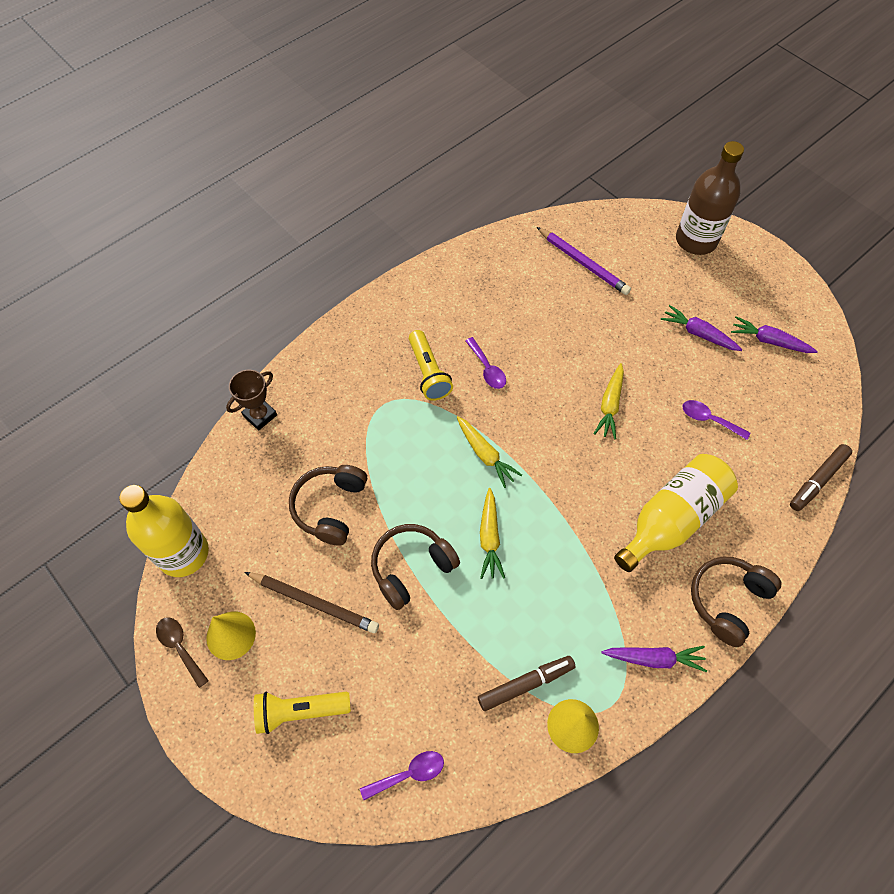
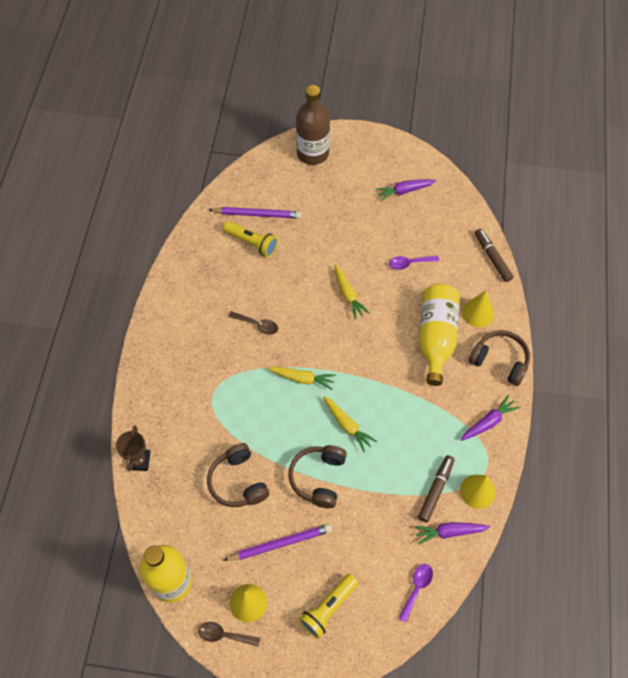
camera: 40 degrees left, 0 degrees up
brown pencil [244,572,379,633] -> purple pencil [223,524,332,561]
yellow flashlight [409,330,453,401] -> yellow flashlight moved to [223,221,278,257]
purple spoon [465,337,506,389] -> brown spoon [228,311,278,334]
purple carrot [661,305,742,351] -> purple carrot moved to [415,522,490,545]
brown headphones [691,557,781,647] -> brown headphones turned 120 degrees clockwise [469,330,530,386]
brown marker [790,444,852,511] -> brown marker turned 150 degrees clockwise [475,229,513,282]
none -> yellow cone [462,291,494,327]

